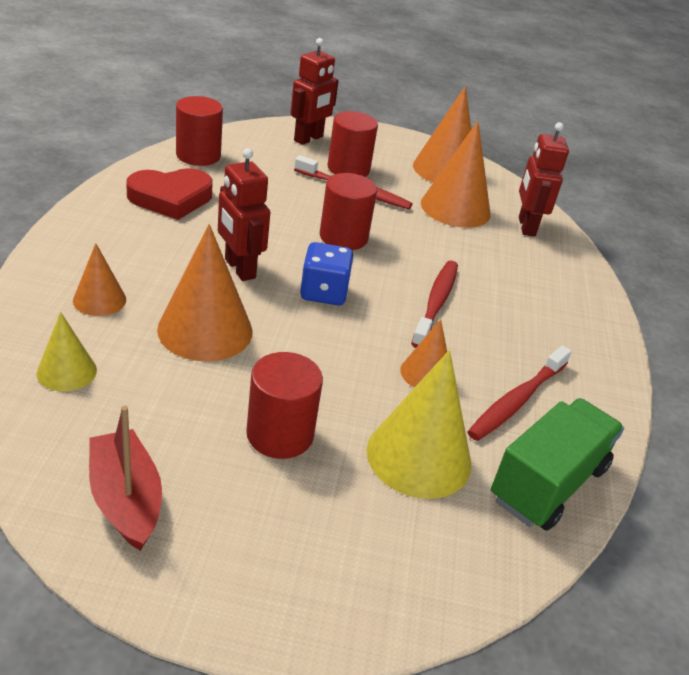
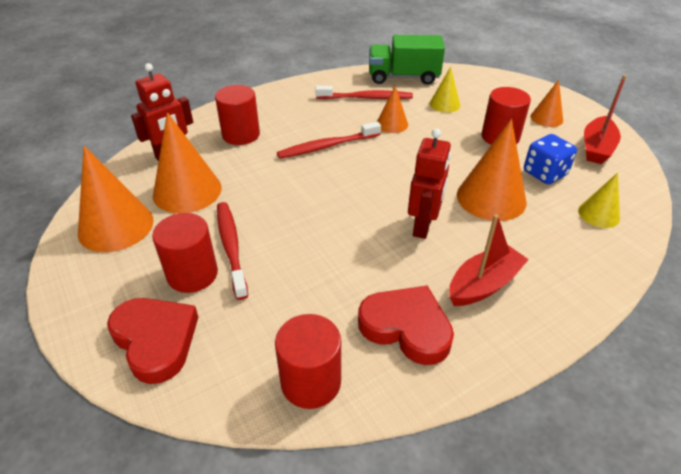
camera: 125 degrees left, 5 degrees up
orange cone [73,243,126,316] -> orange cone moved to [531,80,563,127]
red robot [291,38,339,145] -> red heart [107,298,198,384]
blue dice [300,242,354,305] -> blue dice moved to [524,134,577,184]
red cylinder [320,173,377,250] -> red cylinder moved to [215,85,260,145]
yellow cone [366,350,471,499] -> yellow cone [430,67,460,113], size x0.56
none -> red boat [449,214,529,306]

